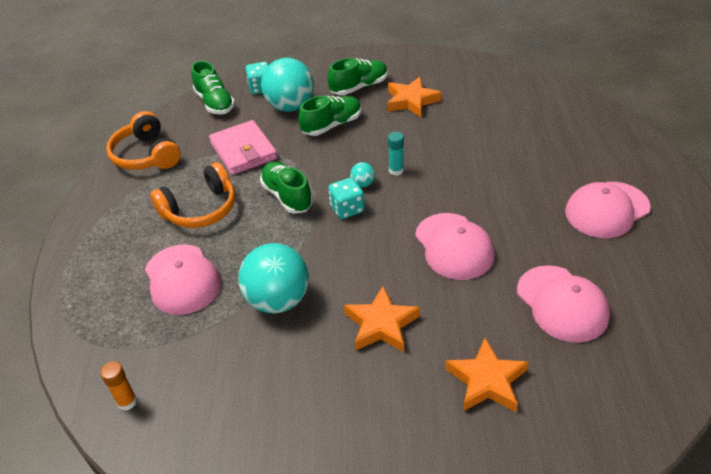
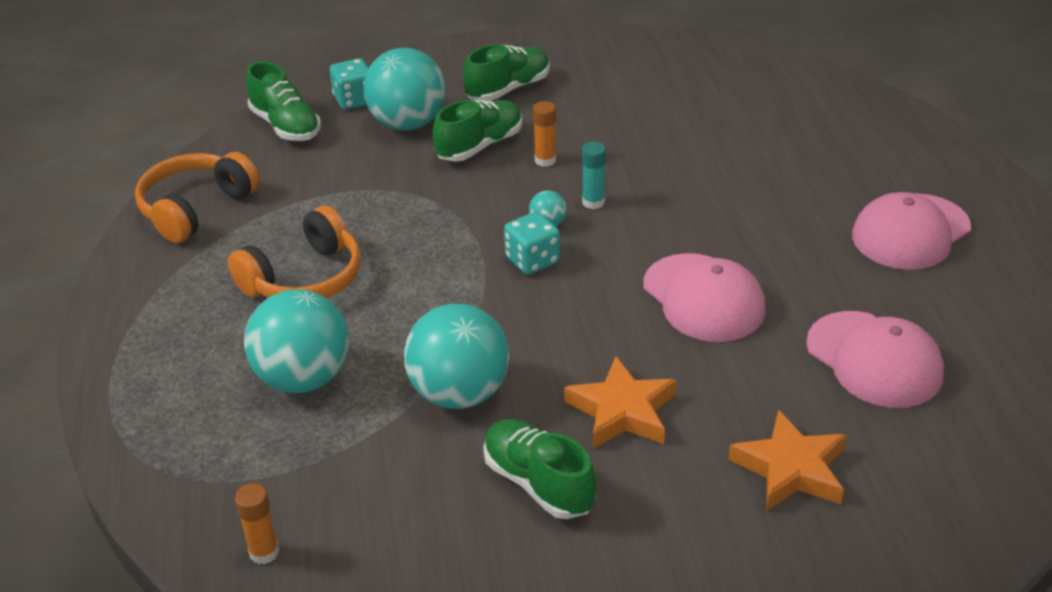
camera: 10 degrees left, 5 degrees down
orange headphones [106,111,181,170] -> orange headphones turned 75 degrees clockwise [135,152,260,243]
pink cap [145,244,221,315] -> turquoise ball [244,289,349,393]
pink wallet [209,120,277,175] -> none
green shoe [260,162,313,214] -> green shoe moved to [483,419,597,519]
orange star [387,77,441,118] -> none
none -> orange glue stick [533,101,556,167]

